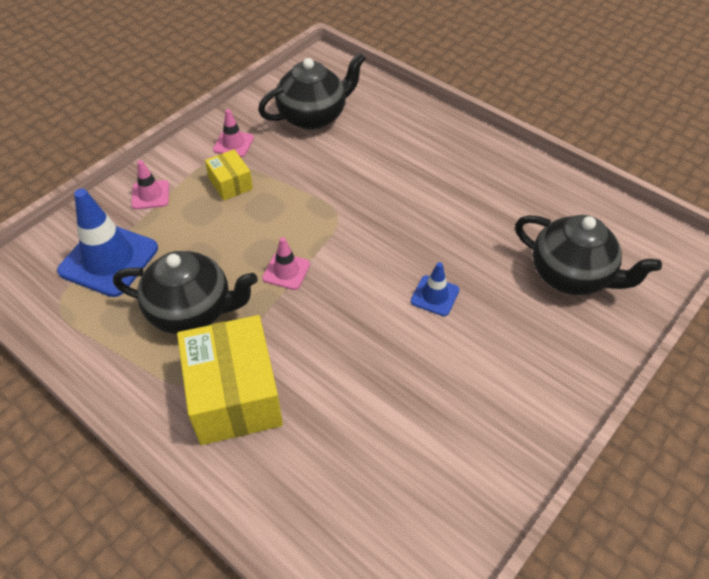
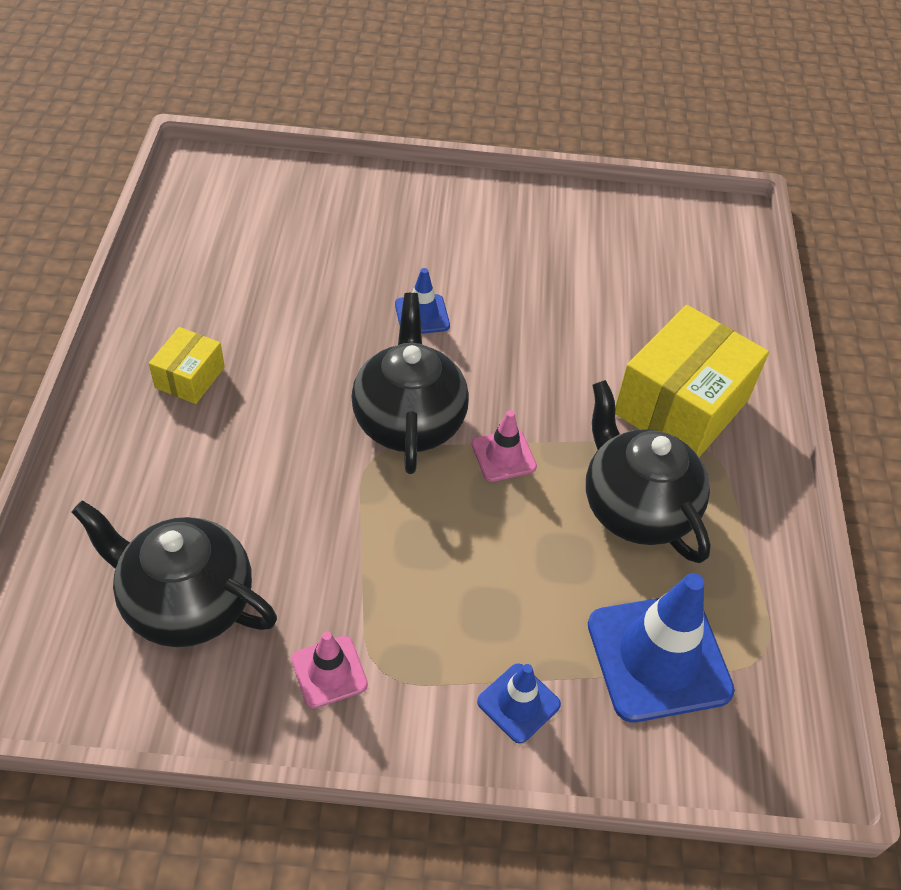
camera: 130 degrees left, 0 degrees up
pink traffic cone [131,160,169,209] -> blue traffic cone [477,663,561,744]
yellow box [205,149,253,200] -> yellow box moved to [149,327,225,404]
black teapot [515,215,662,295] -> black teapot moved to [352,293,469,474]

